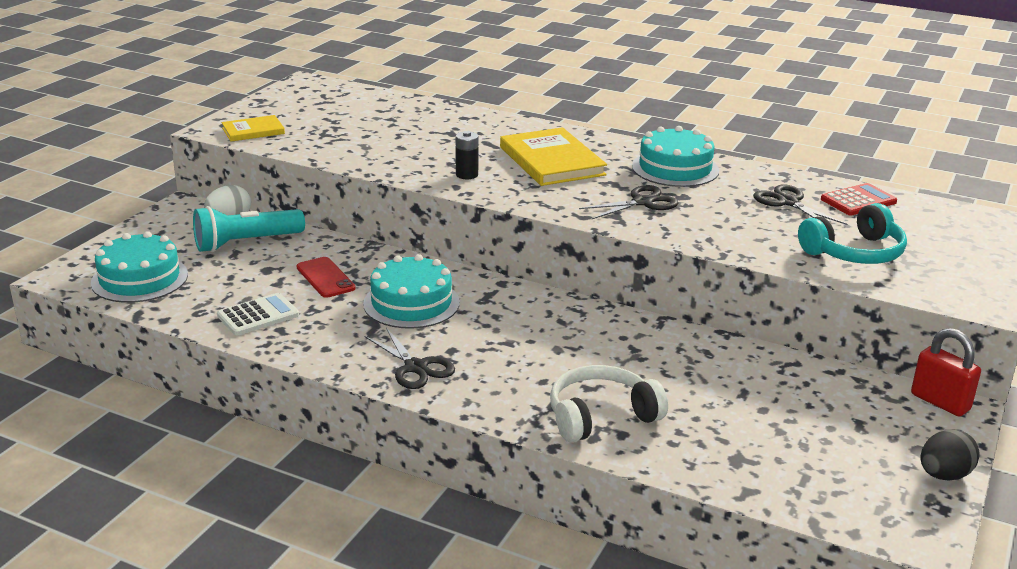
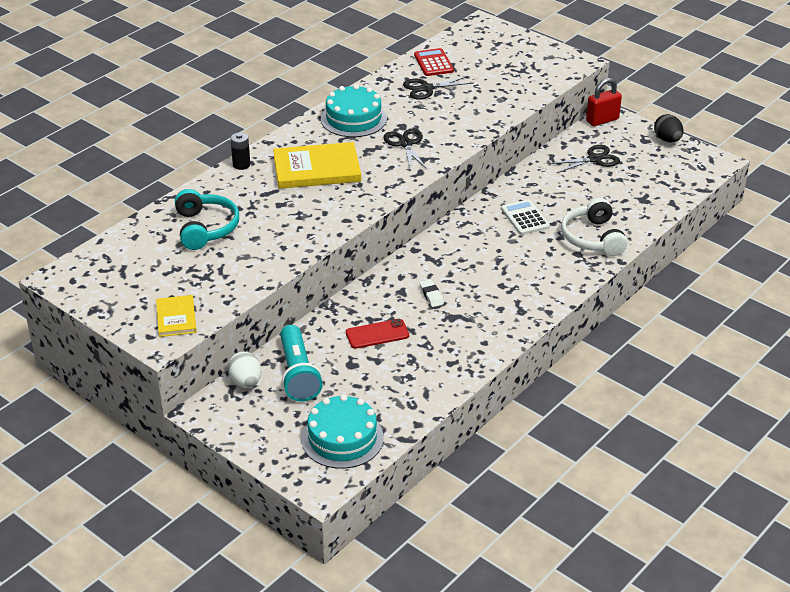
camera: 75 degrees left, 10 degrees up
white calculator [217,293,299,335] -> white calculator moved to [501,199,550,235]
turquoise cake [363,254,460,329] -> white eraser [419,279,444,307]
black scissors [365,328,455,389] -> black scissors moved to [549,145,620,173]
black battery [456,131,479,179] -> black battery moved to [230,132,250,170]
turquoise headphones [798,203,907,264] -> turquoise headphones moved to [175,189,239,250]

